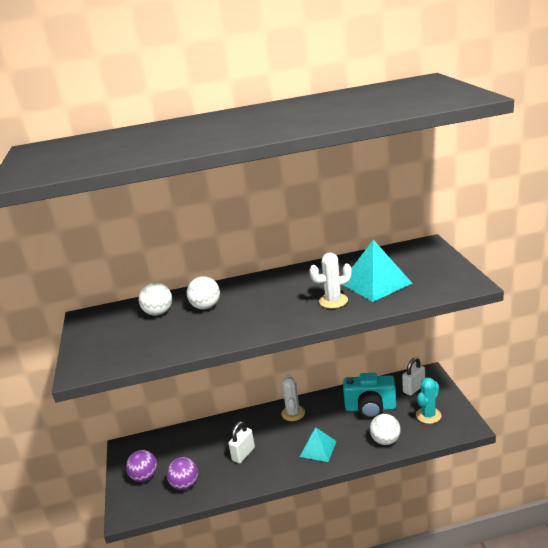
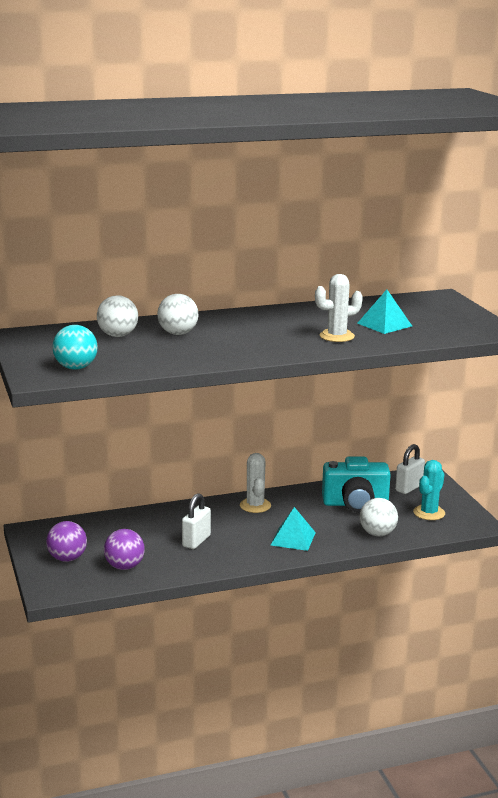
camera: 10 degrees left, 5 degrees down
turquoise pyramid [343,240,413,302] -> turquoise pyramid [357,290,412,334], size x0.63
none -> turquoise ball [52,325,98,370]

